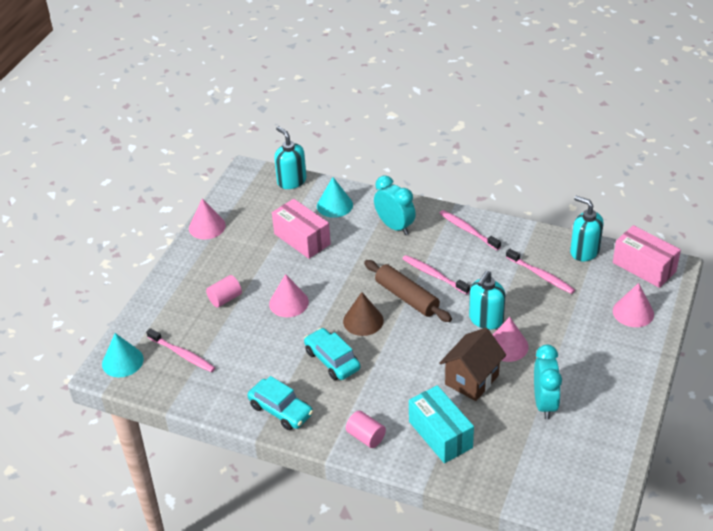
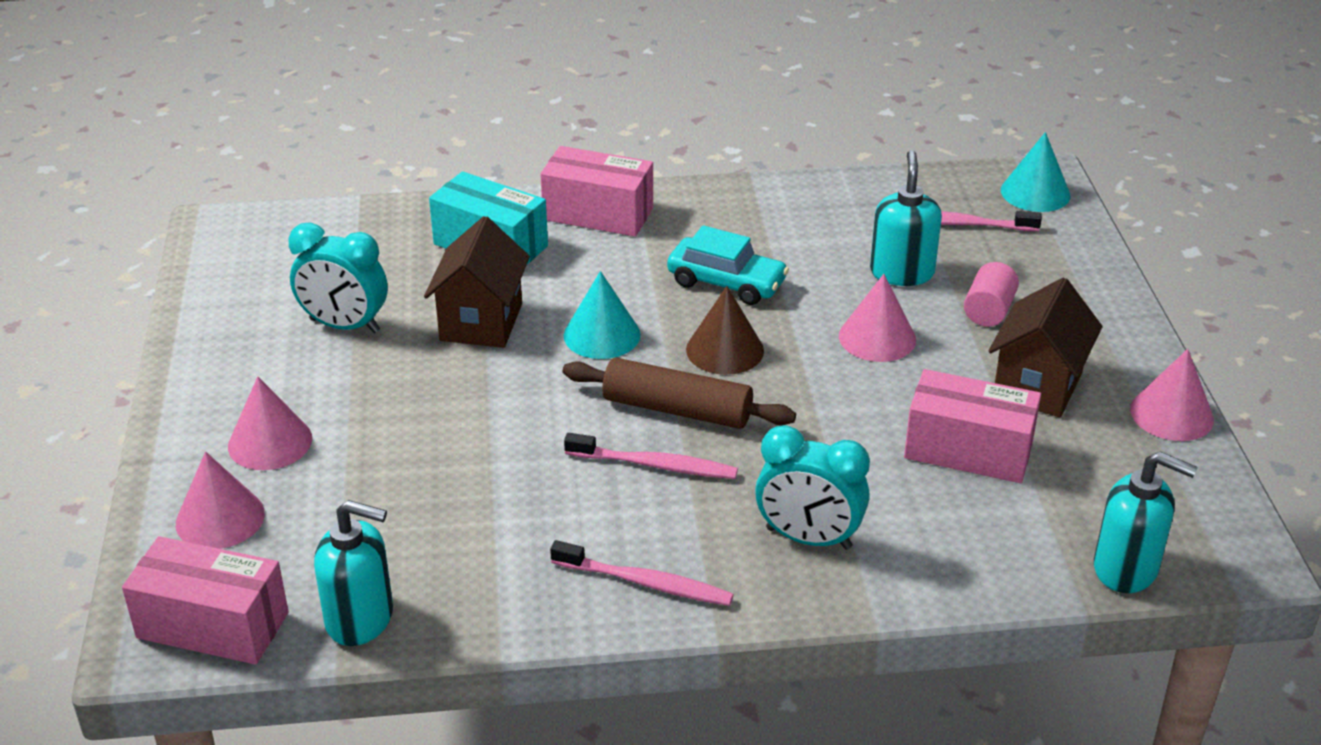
camera: 150 degrees right, 5 degrees down
turquoise car [248,376,313,430] -> none
turquoise cone [317,177,353,218] -> turquoise cone moved to [564,271,641,359]
pink cylinder [346,411,386,448] -> pink box [540,146,653,237]
turquoise soap dispenser [469,271,505,329] -> turquoise soap dispenser moved to [870,150,942,286]
pink cone [493,317,528,362] -> pink cone moved to [228,376,312,470]
pink toothbrush [506,249,575,294] -> none
turquoise clock [534,345,562,419] -> turquoise clock turned 45 degrees counterclockwise [289,223,388,333]
none -> brown house [988,278,1102,417]

